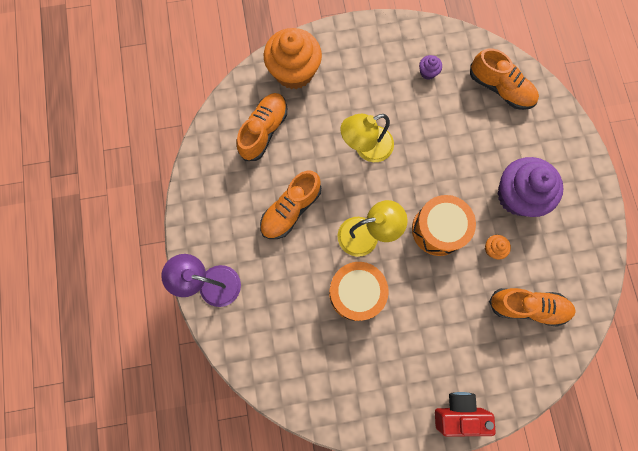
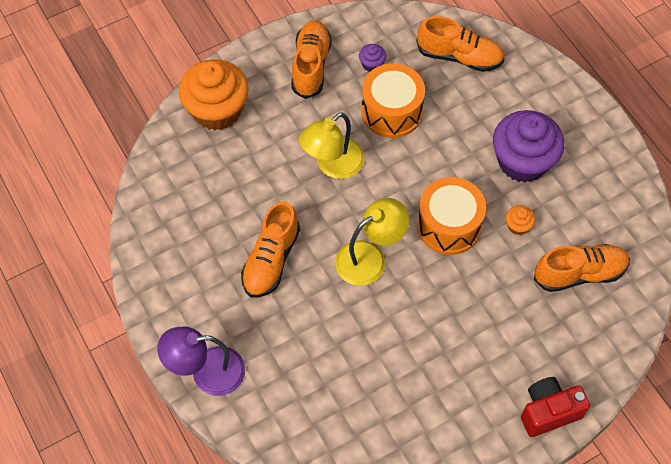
camera: 20 degrees left, 15 degrees down
orange shoe [236,93,287,161] -> orange shoe moved to [291,20,332,99]
orange drum [329,262,389,321] -> orange drum moved to [362,63,425,138]

